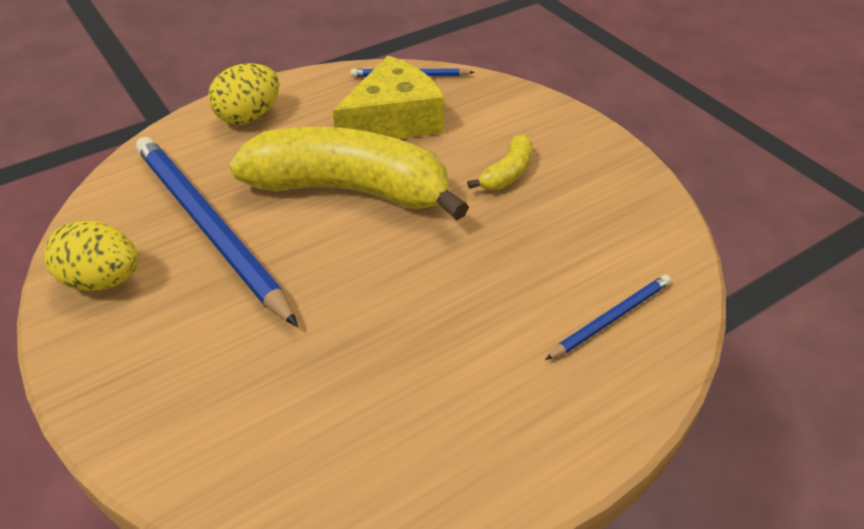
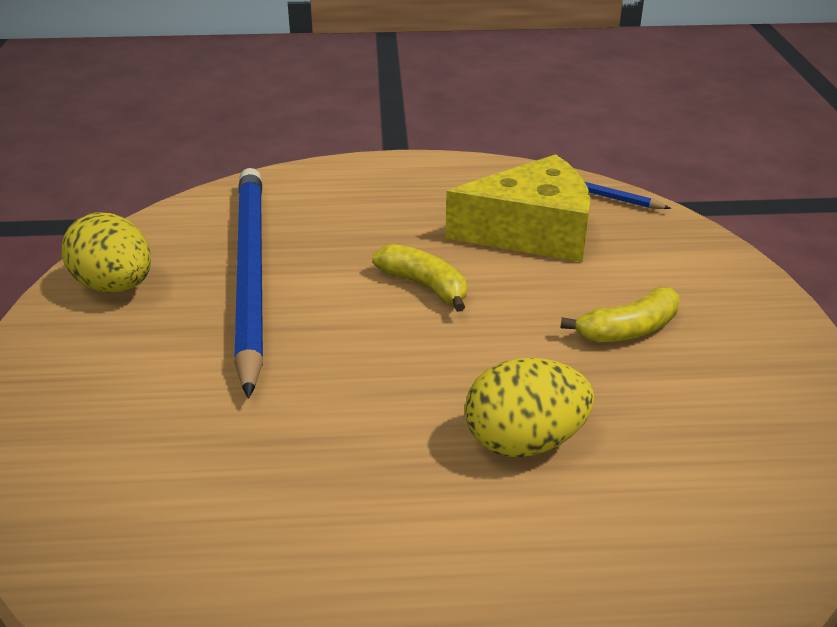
camera: 30 degrees right, 10 degrees down
yellow egg [208,63,279,124] -> yellow egg moved to [465,358,594,457]
yellow banana [229,127,469,220] -> yellow banana [372,244,467,312], size x0.42
blue pencil [545,275,671,360] -> none

